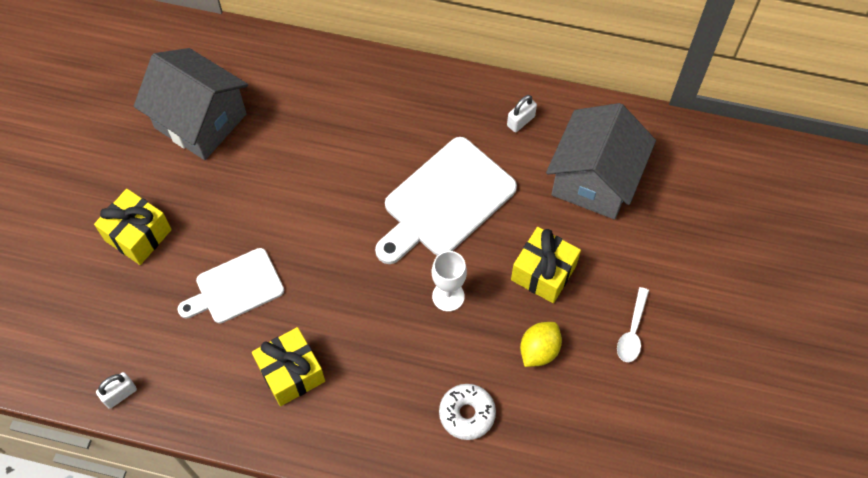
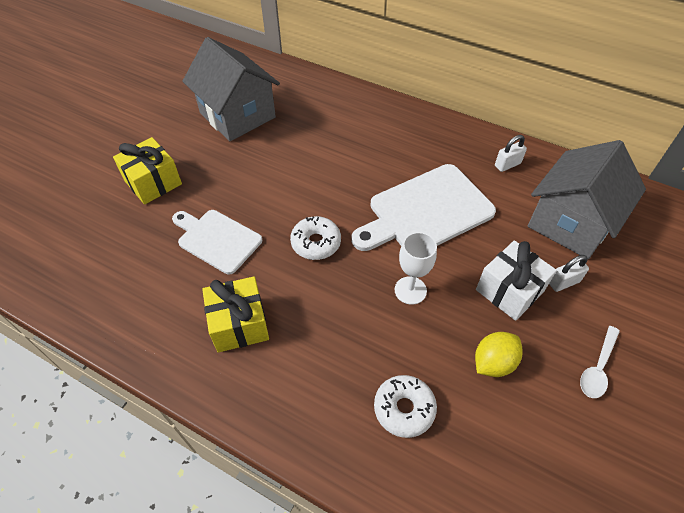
camera: 15 degrees right, 10 degrees down
white padlock [96,372,137,409] -> white padlock moved to [549,255,589,292]
white cutting board [178,248,284,323] -> white cutting board turned 45 degrees clockwise [172,210,262,274]
yellow gift [511,227,581,303] -> white gift [476,240,557,321]
none -> white donut [290,216,341,260]

